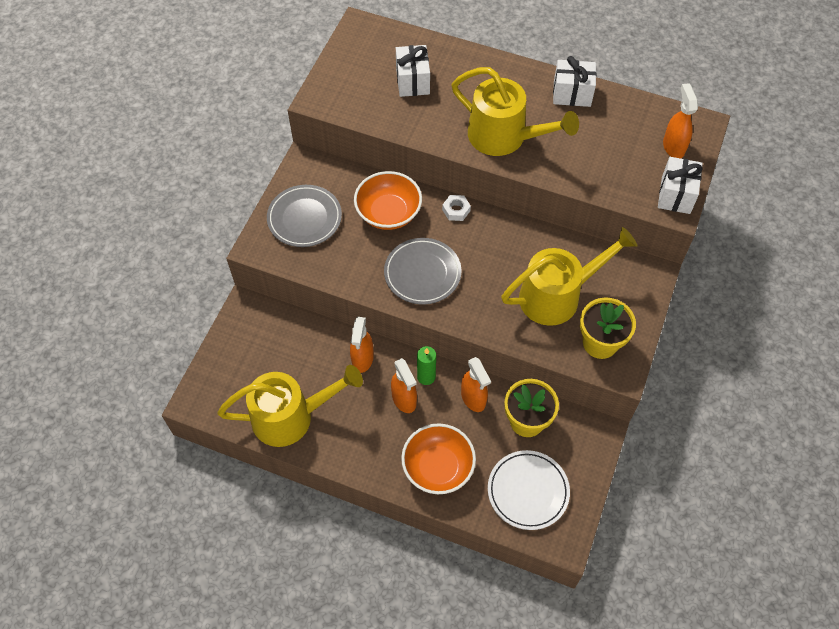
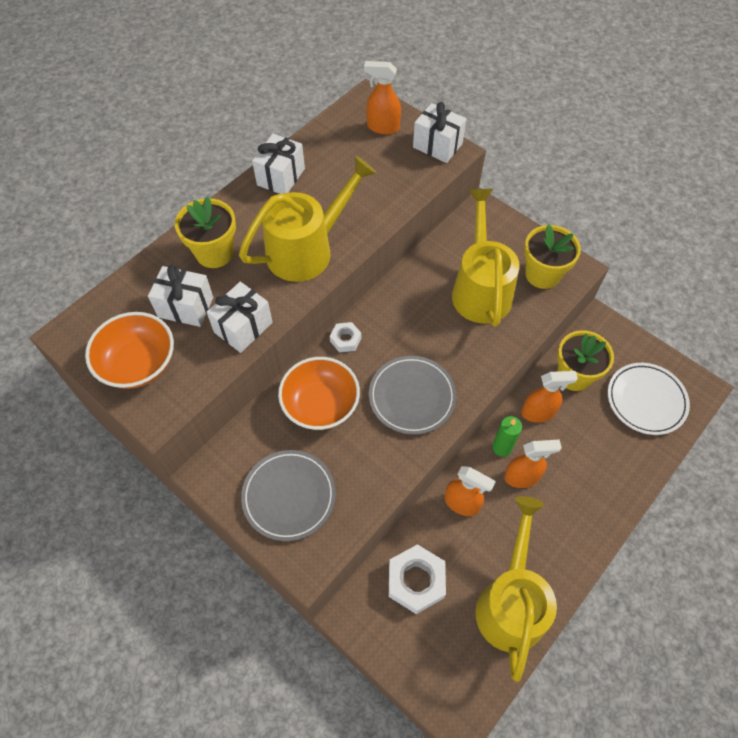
camera: 70 degrees left, 0 degrees up
orange bowl [401,423,476,494] -> orange bowl moved to [85,312,174,389]
none -> yellow flower pot [175,196,236,268]
none -> white gift [207,282,273,353]
none -> white nut [389,544,446,614]

